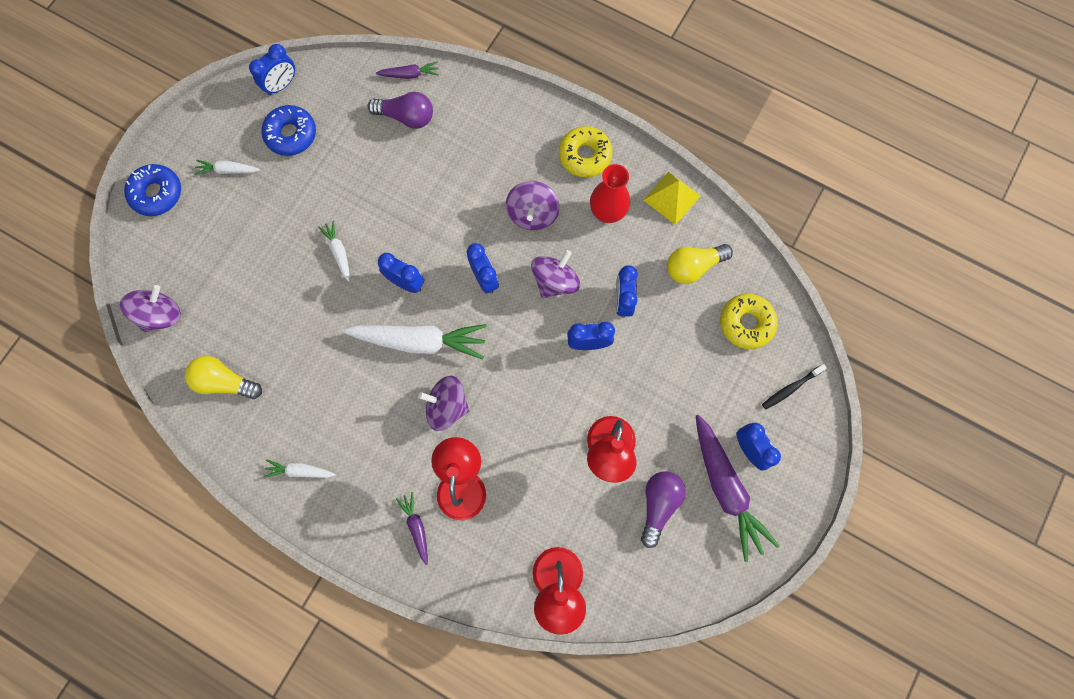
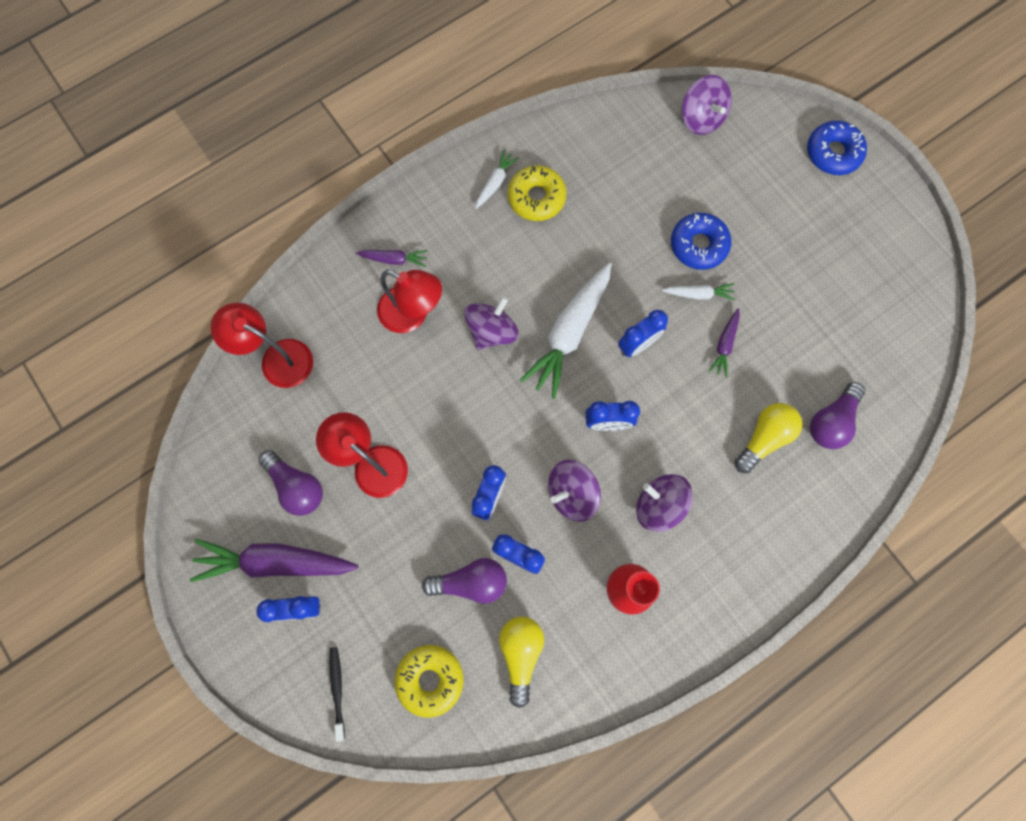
camera: 115 degrees right, 0 degrees up
yellow light bulb [185,356,262,399] -> yellow light bulb moved to [735,403,802,473]
white carrot [194,160,260,175] -> none
blue clock [249,44,295,96] -> none
blue donut [261,105,316,156] -> blue donut moved to [671,213,731,270]
purple carrot [376,61,439,79] -> purple carrot moved to [709,308,740,378]
purple spinning top [531,250,580,298] -> purple spinning top turned 90 degrees clockwise [548,460,601,522]
yellow donut [559,126,613,178] -> yellow donut moved to [508,165,567,221]
yellow pyramid [644,172,700,225] -> none
none -> purple light bulb [422,558,507,604]

